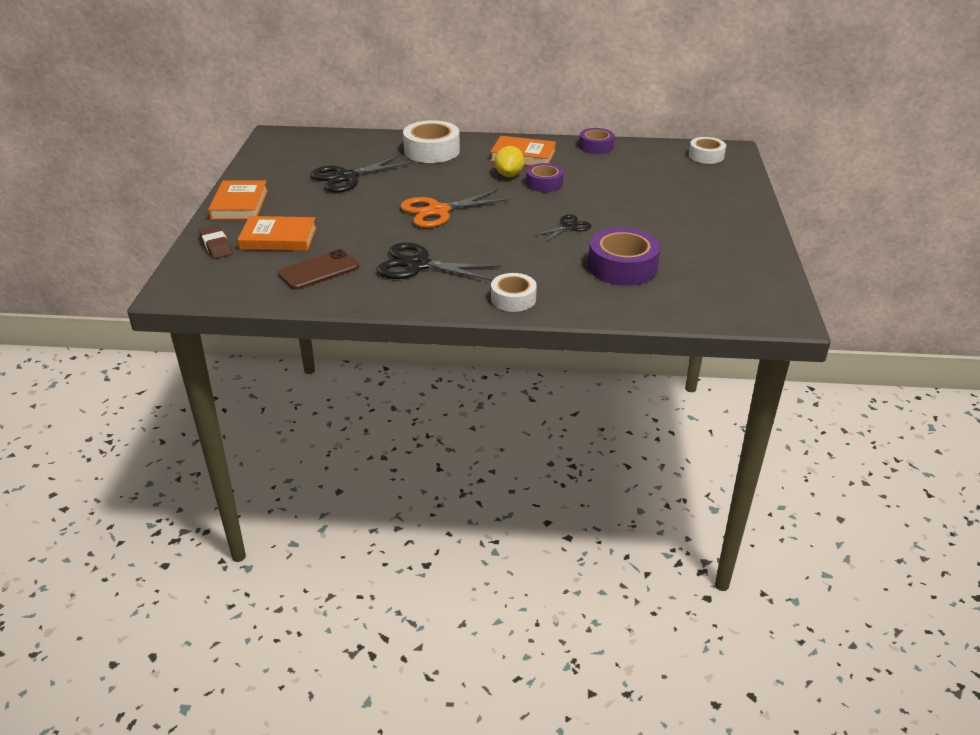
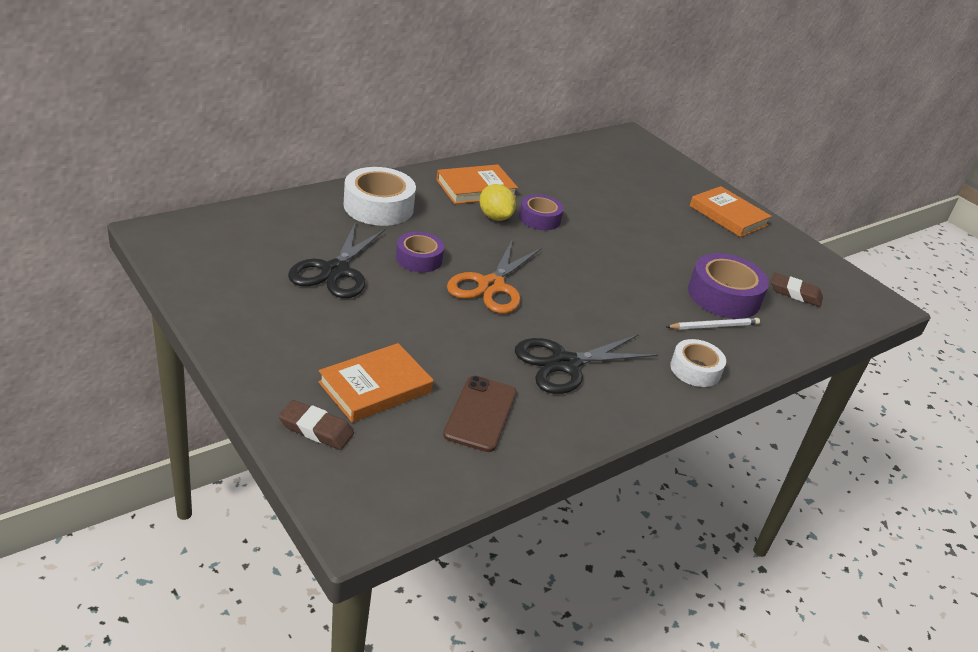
camera: 45 degrees left, 0 degrees up
orange book [208,180,268,220] -> orange book moved to [690,186,772,237]
black scissors [533,214,592,243] -> none
purple tape [579,128,614,154] -> purple tape moved to [396,232,444,272]
white tape [689,137,726,164] -> none
none -> white pencil [666,318,760,330]
none -> brown eraser [771,273,823,307]

